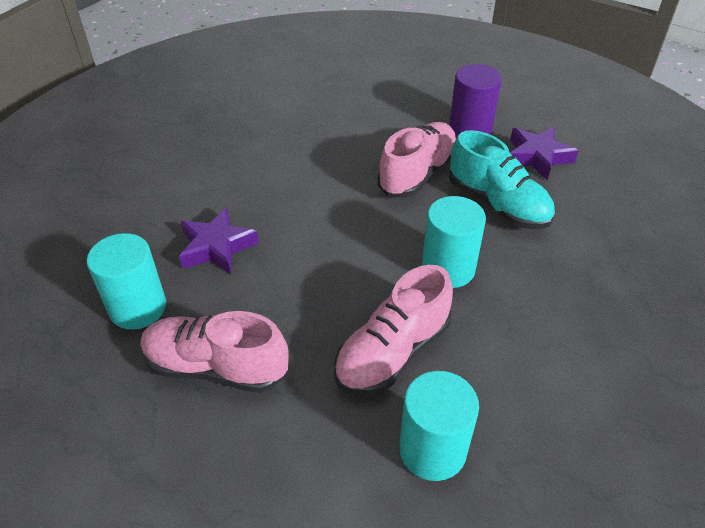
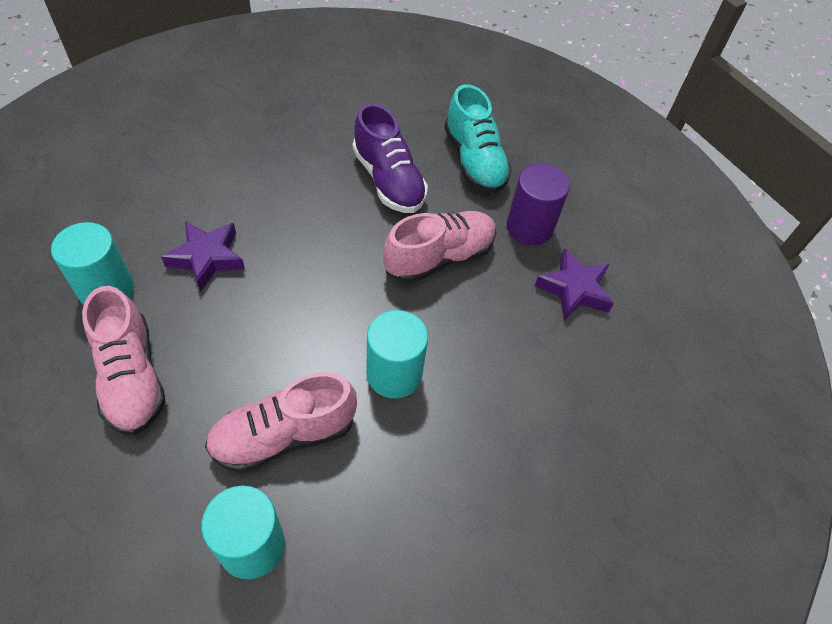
camera: 20 degrees right, 10 degrees up
pink shoe [141,311,289,393] -> pink shoe turned 150 degrees counterclockwise [82,286,166,435]
turquoise shoe [449,130,555,229] -> turquoise shoe moved to [444,84,512,194]
none -> purple shoe [353,103,428,213]

